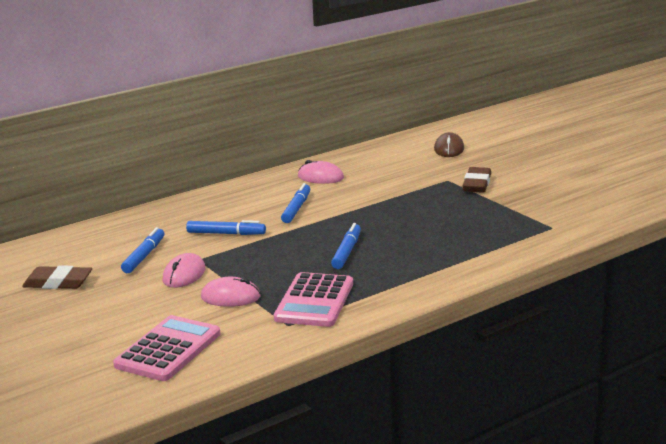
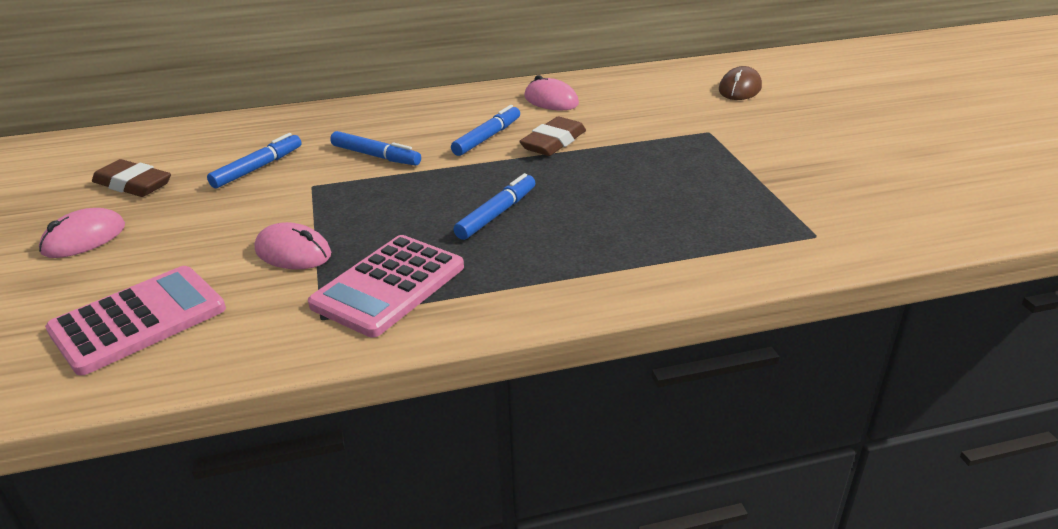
camera: 20 degrees right, 10 degrees up
pink mouse [162,253,205,288] -> pink mouse moved to [39,208,125,258]
brown eraser [462,167,491,193] -> brown eraser moved to [519,117,586,156]

